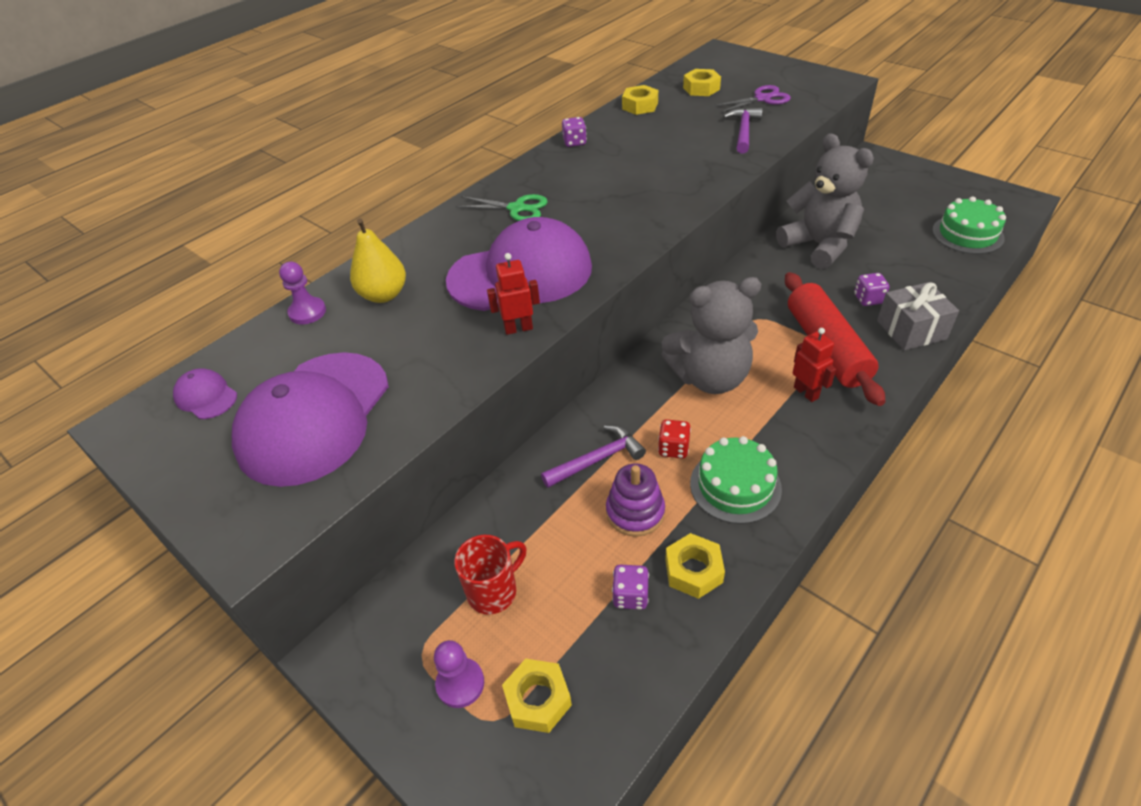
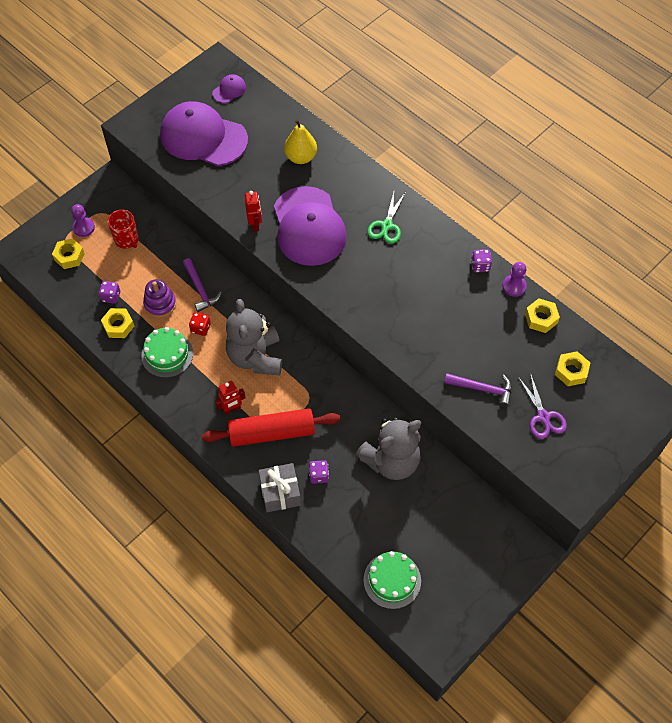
camera: 90 degrees right, 15 degrees up
purple pawn [279,262,326,324] -> purple pawn moved to [502,262,527,297]

